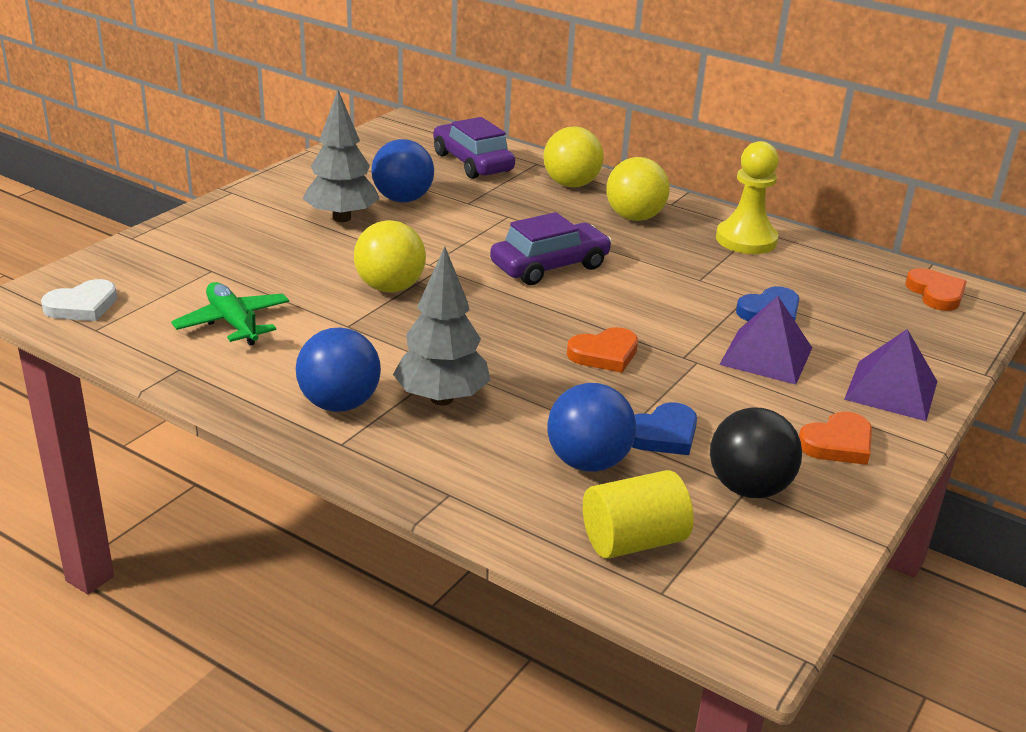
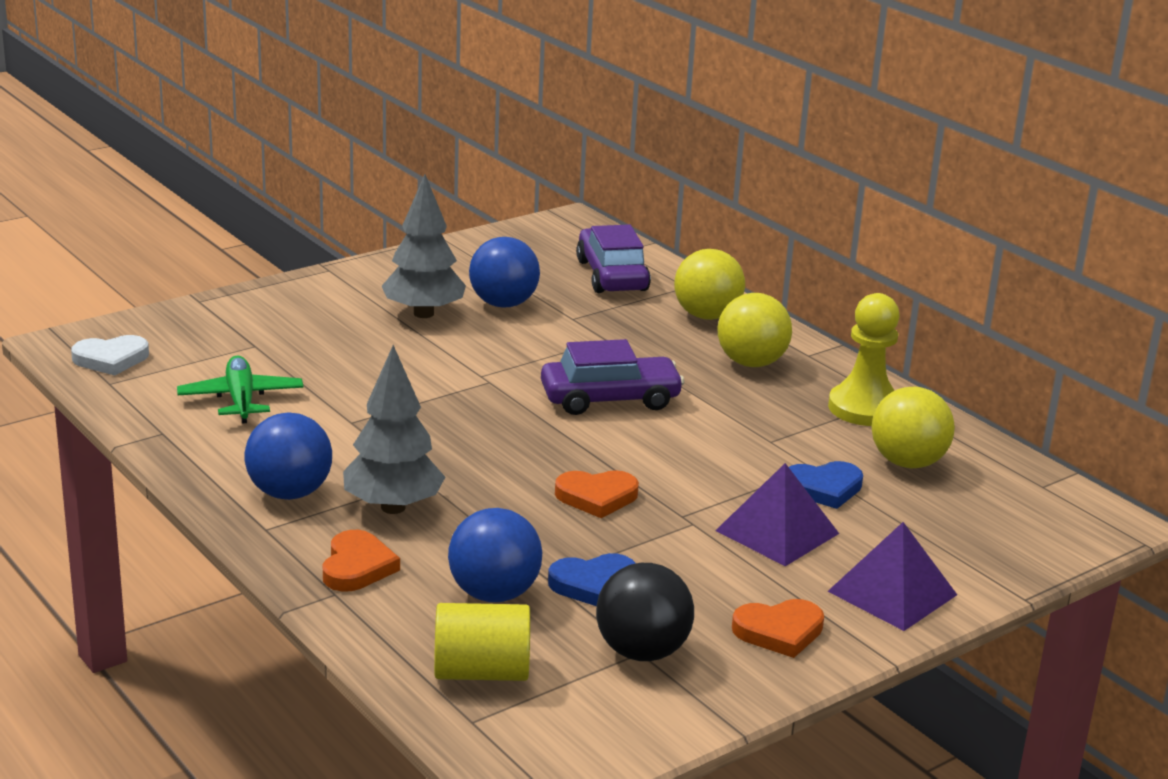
camera: 20 degrees right, 5 degrees down
yellow ball [354,220,426,292] -> yellow ball moved to [871,387,955,468]
orange heart [905,268,967,311] -> orange heart moved to [323,530,400,592]

